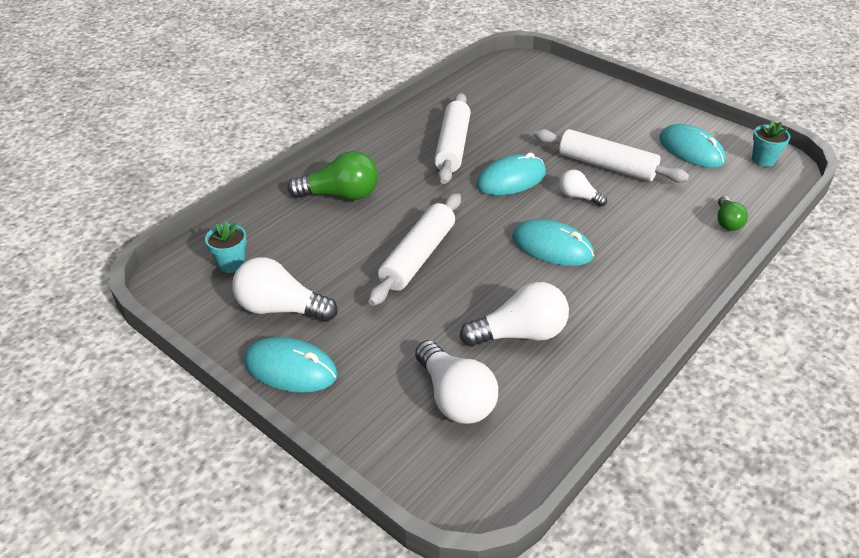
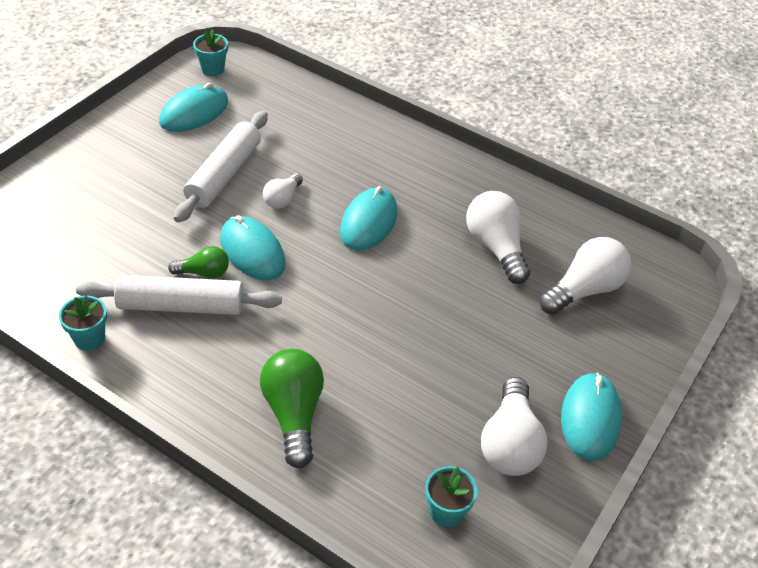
camera: 100 degrees left, 5 degrees up
white rolling pin [368,193,461,306] -> none
green light bulb [717,196,748,231] -> green light bulb moved to [168,246,229,278]
none -> turquoise flower pot [59,296,107,351]

